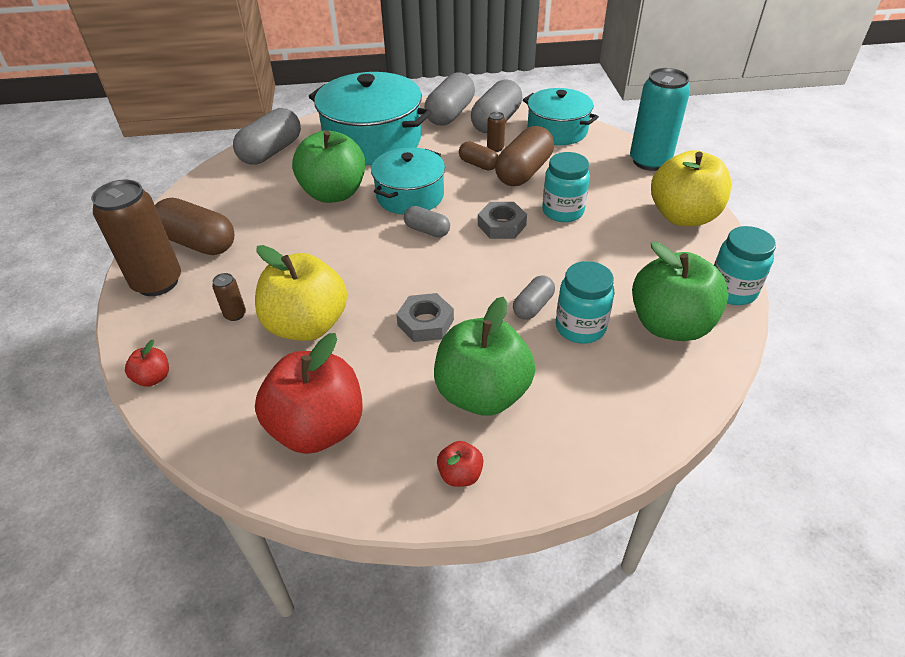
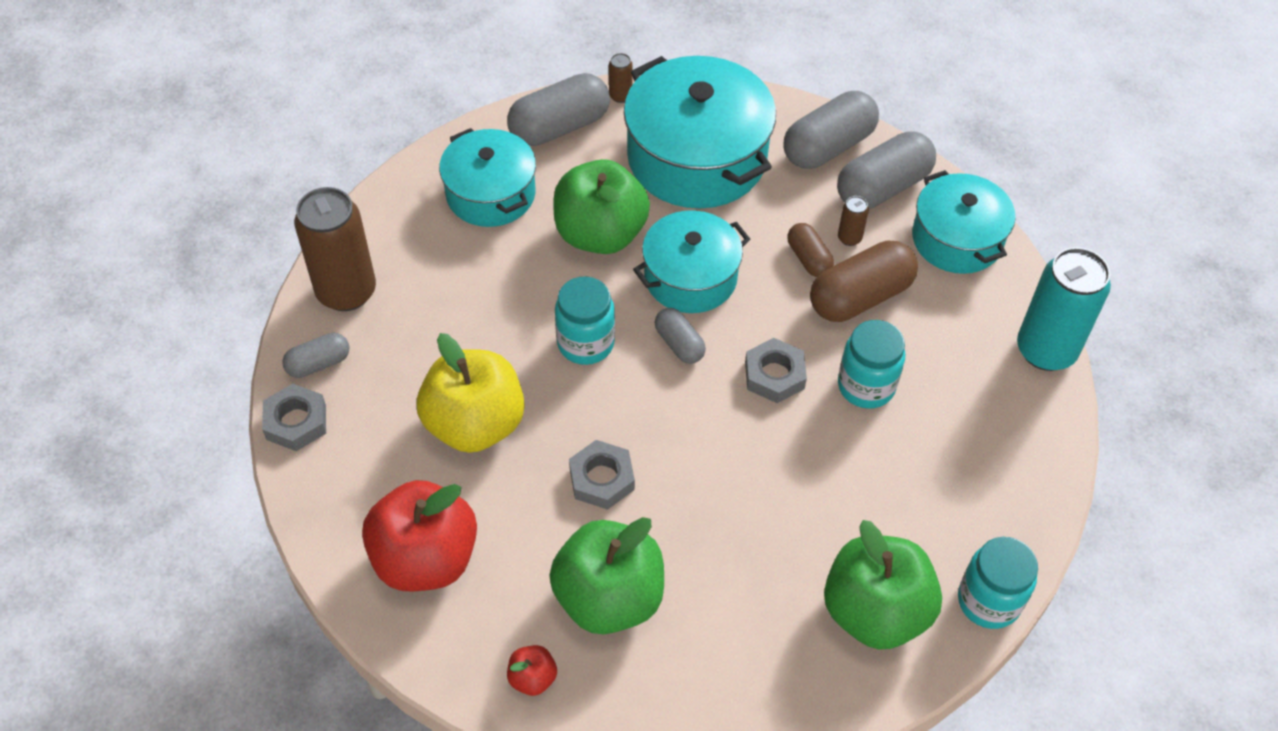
camera: 25 degrees right, 10 degrees up
red apple [125,340,169,387] -> grey nut [262,384,326,451]
brown capsule [155,198,234,255] -> none
brown can [212,273,246,321] -> brown can moved to [609,53,633,103]
grey capsule [513,275,555,320] -> grey capsule moved to [282,333,349,378]
turquoise jar [556,261,614,344] -> turquoise jar moved to [555,277,615,365]
yellow apple [651,150,731,226] -> none
none -> turquoise pot [439,128,536,227]

